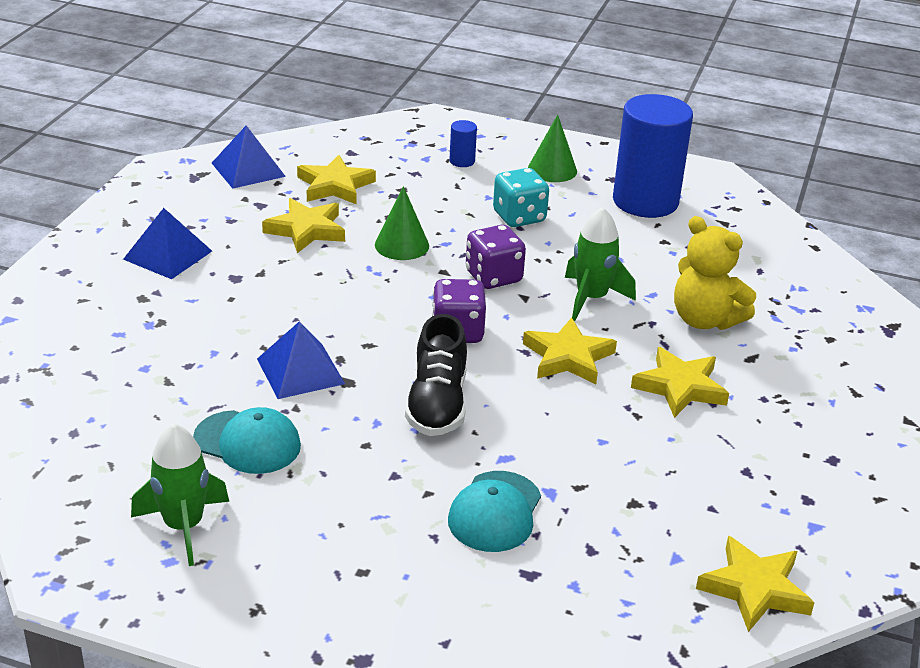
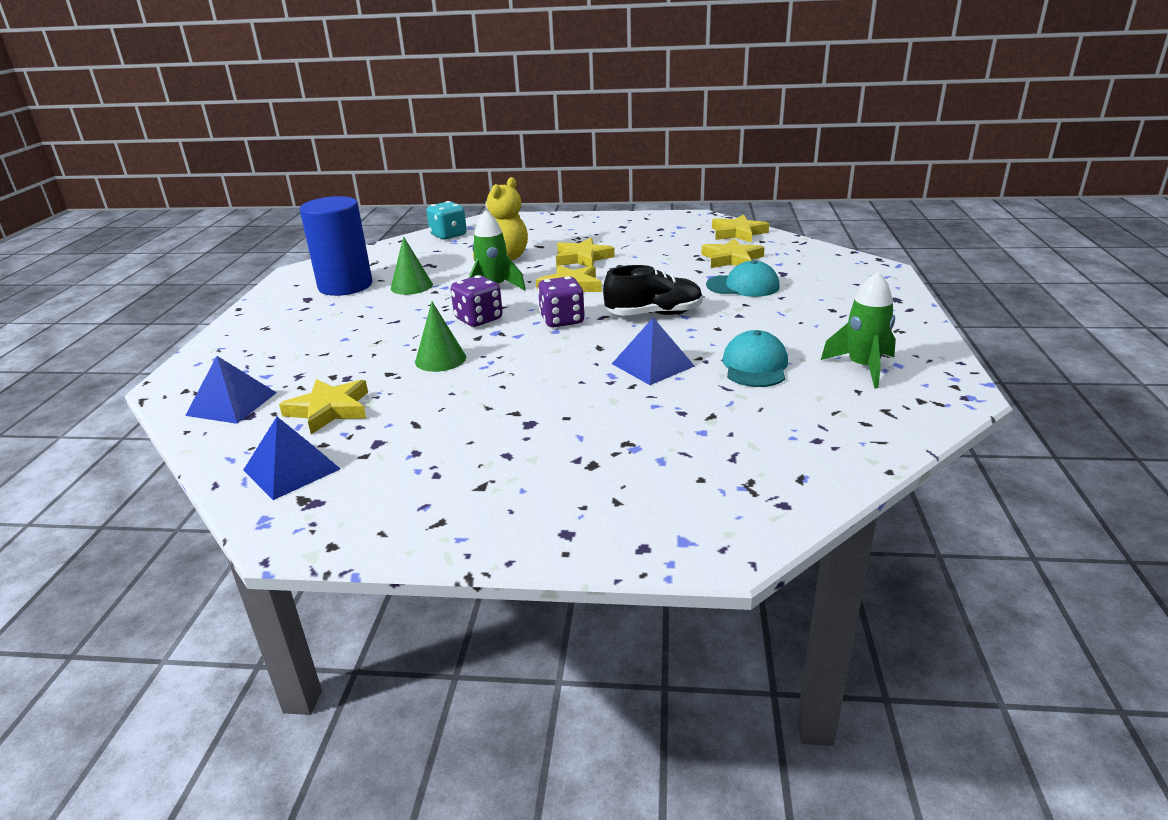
camera: 100 degrees left, 5 degrees down
blue pyramid [123,208,212,279] -> blue pyramid moved to [185,356,277,424]
yellow star [262,198,345,253] -> yellow star moved to [701,238,765,268]
blue cylinder [449,120,477,167] -> none
turquoise dice [493,168,549,227] -> turquoise dice moved to [427,201,467,240]
green cone [528,115,577,182] -> green cone moved to [391,236,433,295]

